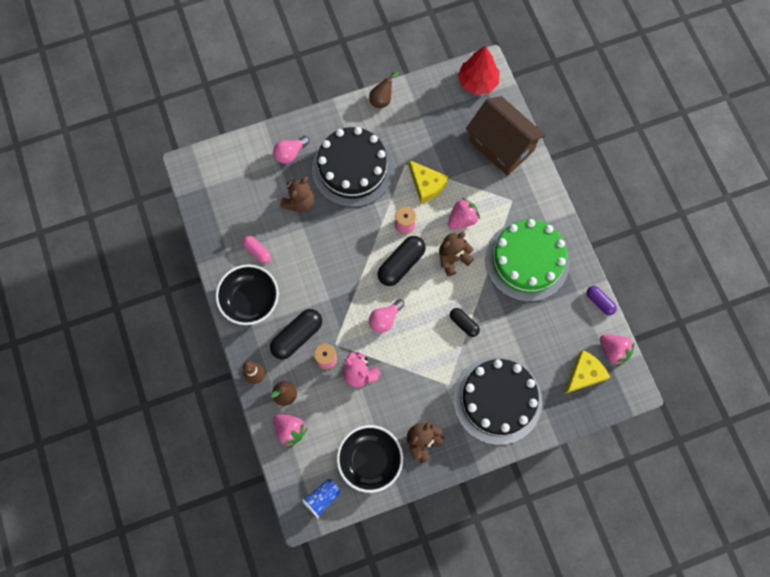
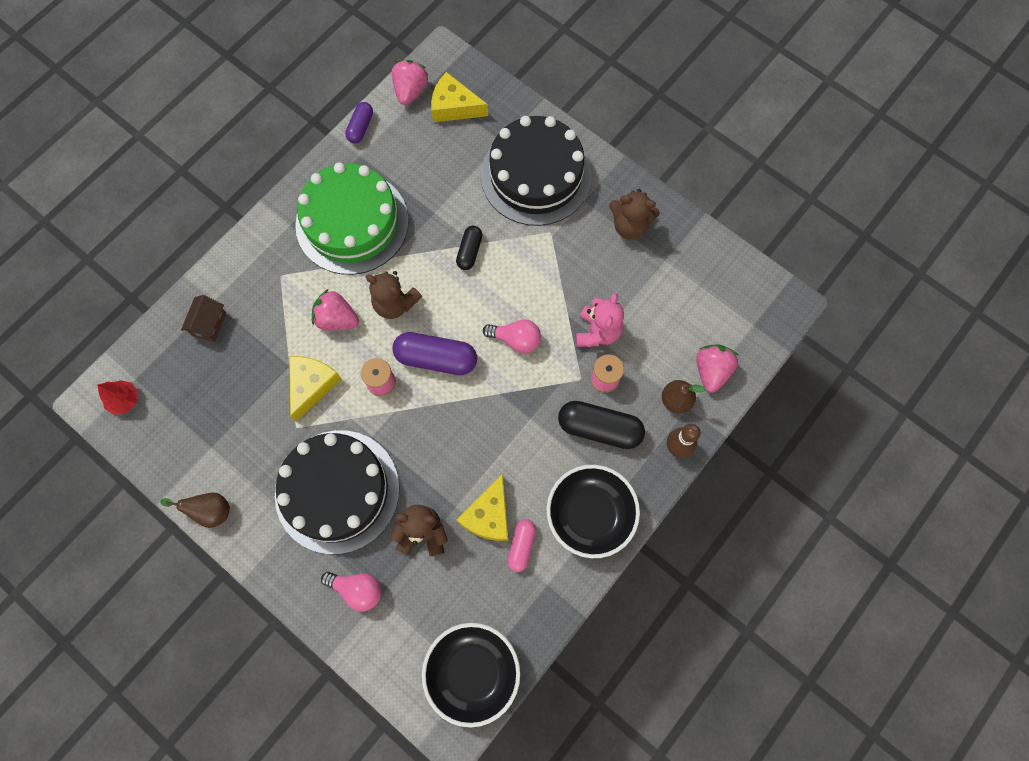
camera: 120 degrees left, 0 degrees up
blue cup [302,479,341,518] -> none
black bowl [337,425,403,493] -> black bowl moved to [422,623,520,728]
black capsule [377,236,426,286] -> purple capsule [392,332,477,375]
red tree [458,46,499,95] -> red tree [97,380,138,415], size x0.56
brown house [466,96,546,176] -> brown house [181,295,226,342], size x0.42
none -> yellow cheese [457,473,508,541]

